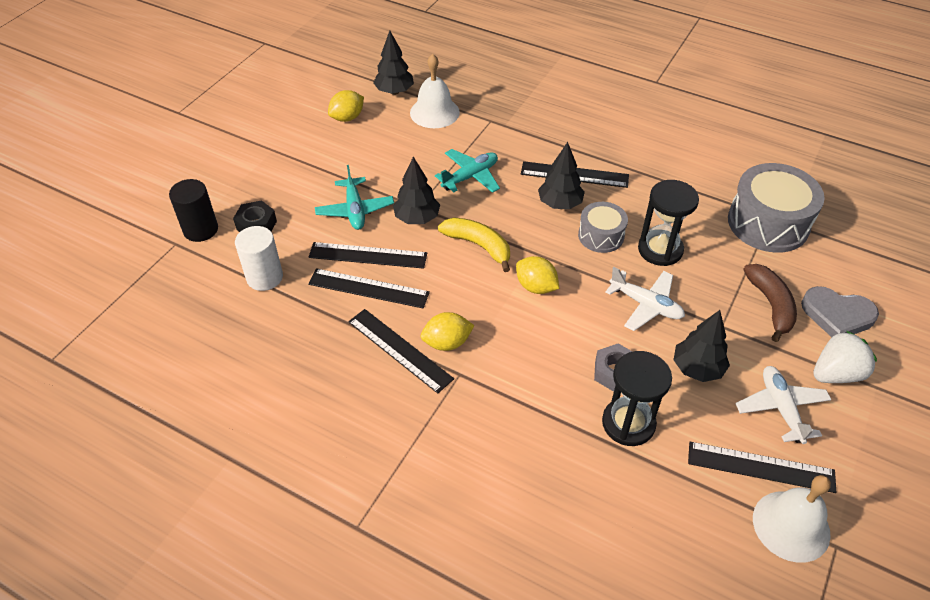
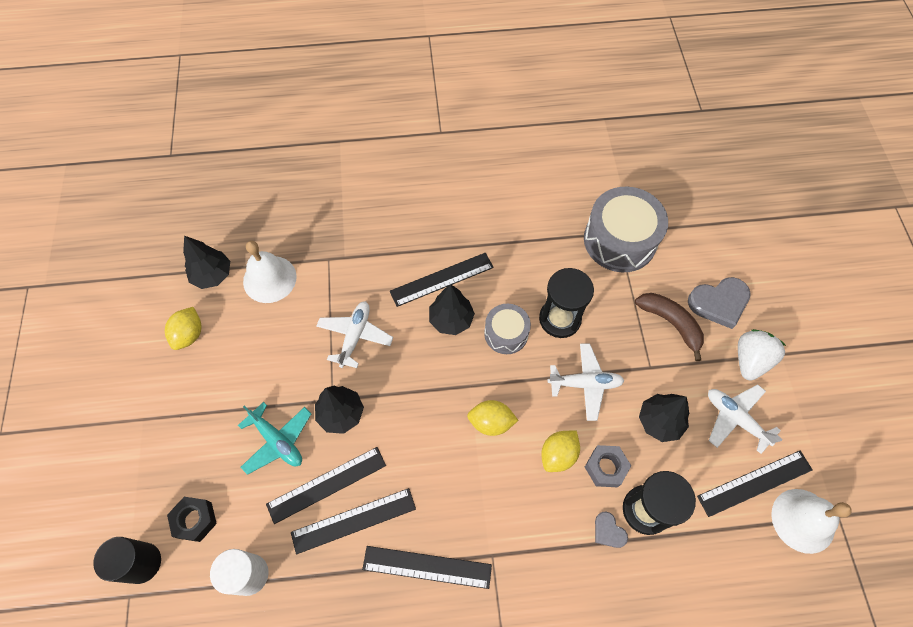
camera: 35 degrees left, 15 degrees up
yellow lemon [421,312,475,351] -> yellow lemon moved to [541,431,580,472]
turquoise plane [435,149,500,193] -> white plane [316,301,393,368]
yellow banana [438,217,510,272] -> none
none -> grey heart [595,512,628,548]

